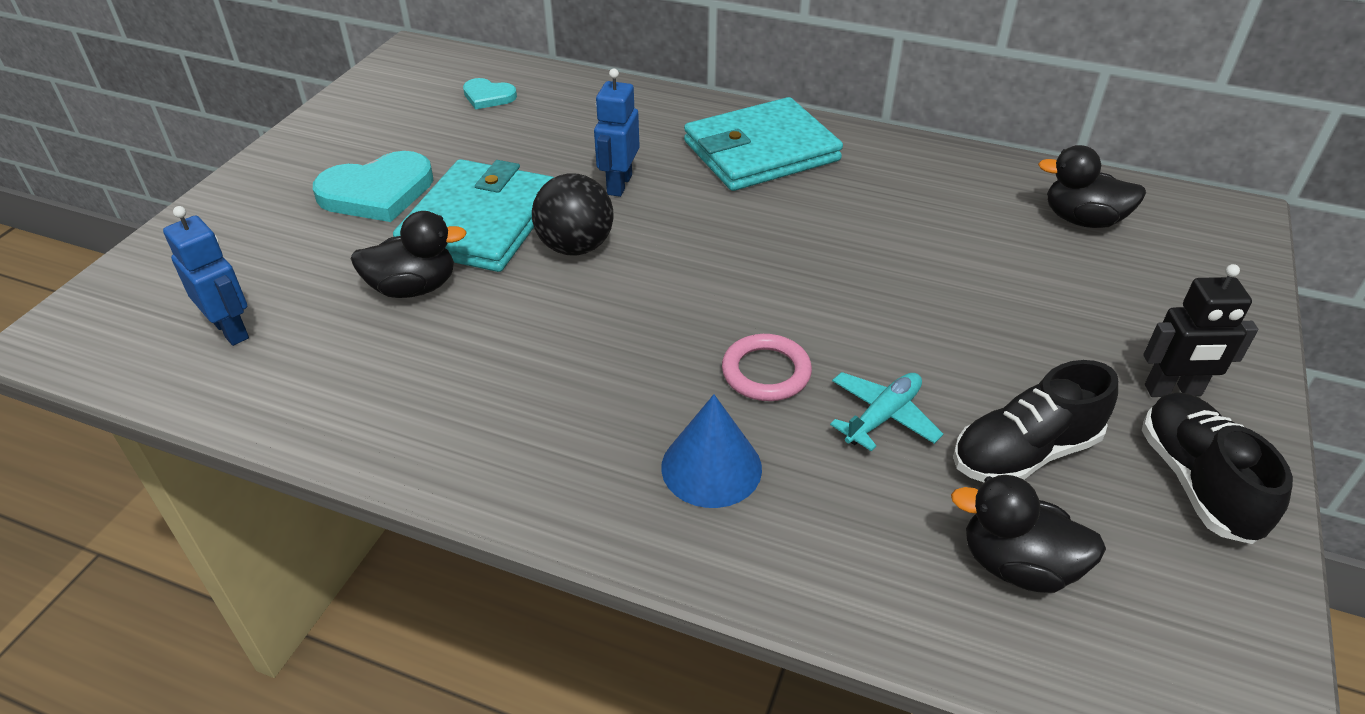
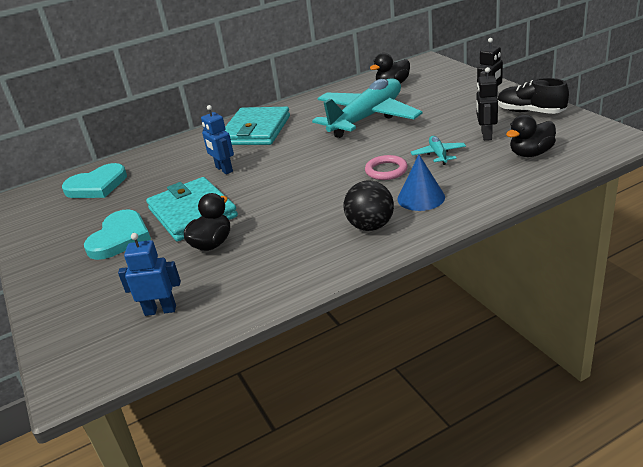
camera: 45 degrees left, 10 degrees down
turquoise heart [463,78,517,110] -> turquoise heart [62,163,127,198], size x1.83
black ball [532,174,613,256] -> black ball moved to [344,181,394,231]
black shoe [953,360,1118,483] -> black robot [476,67,498,140]
none -> turquoise plane [312,78,422,138]

